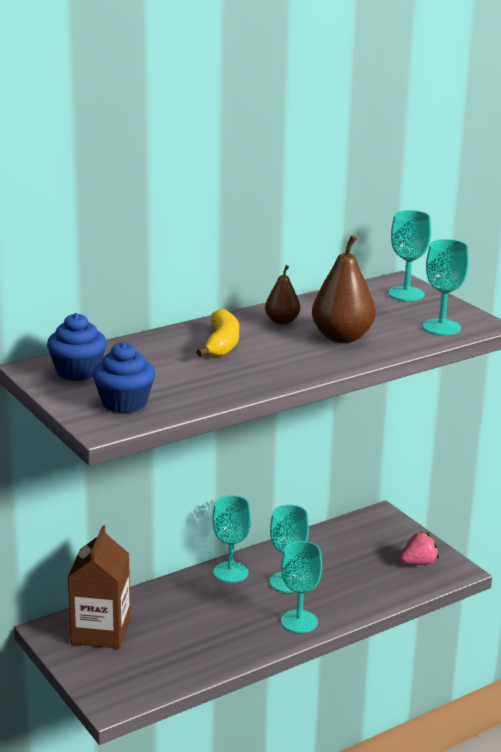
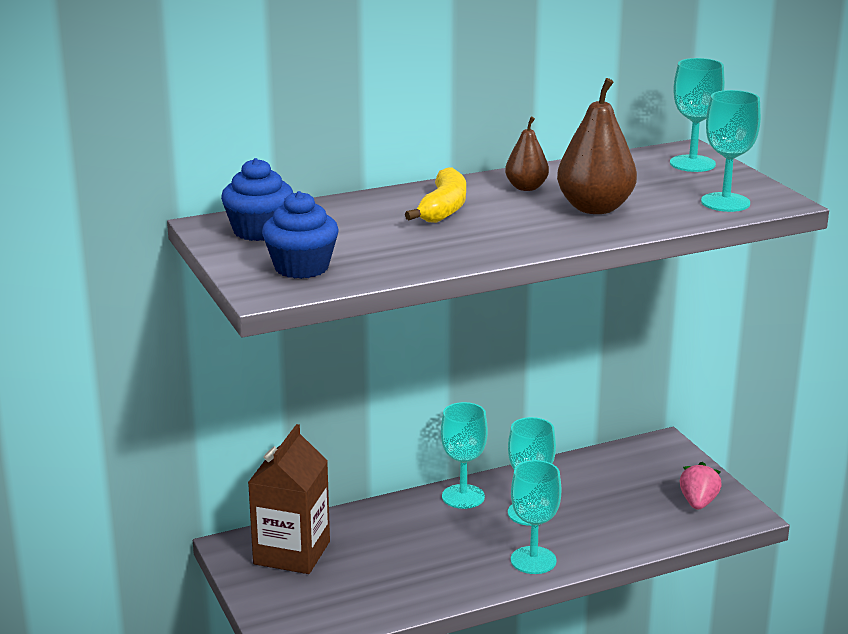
camera: 10 degrees right, 0 degrees up
pink strawberry [400,532,439,565] -> pink strawberry turned 60 degrees counterclockwise [679,462,722,509]

